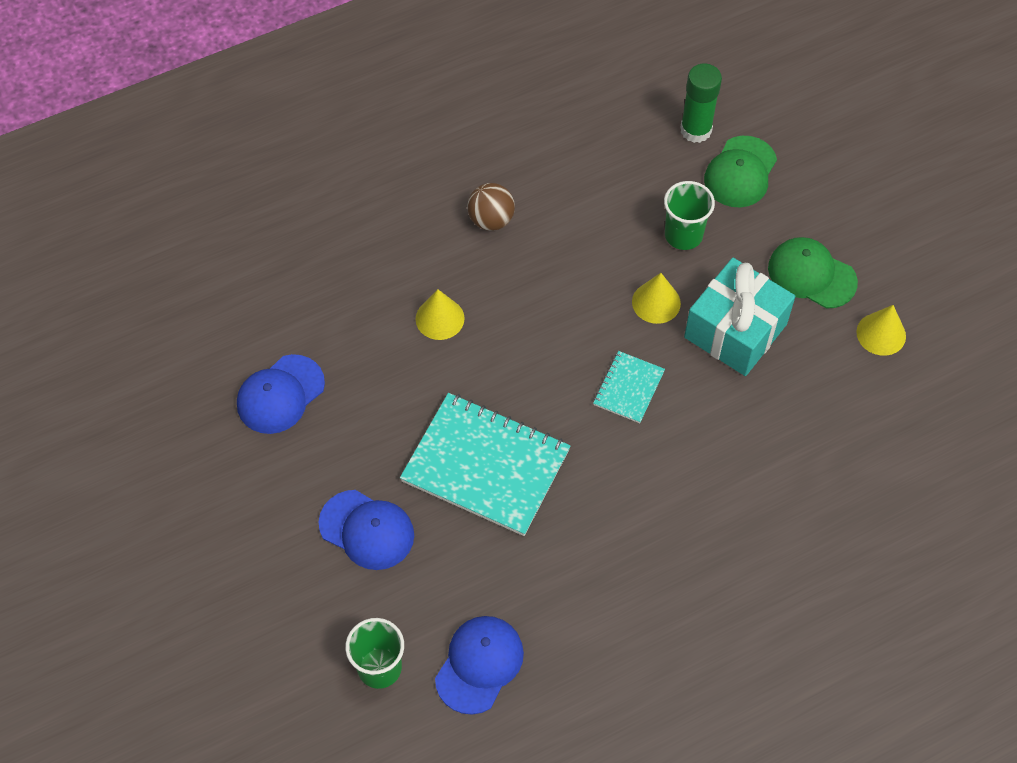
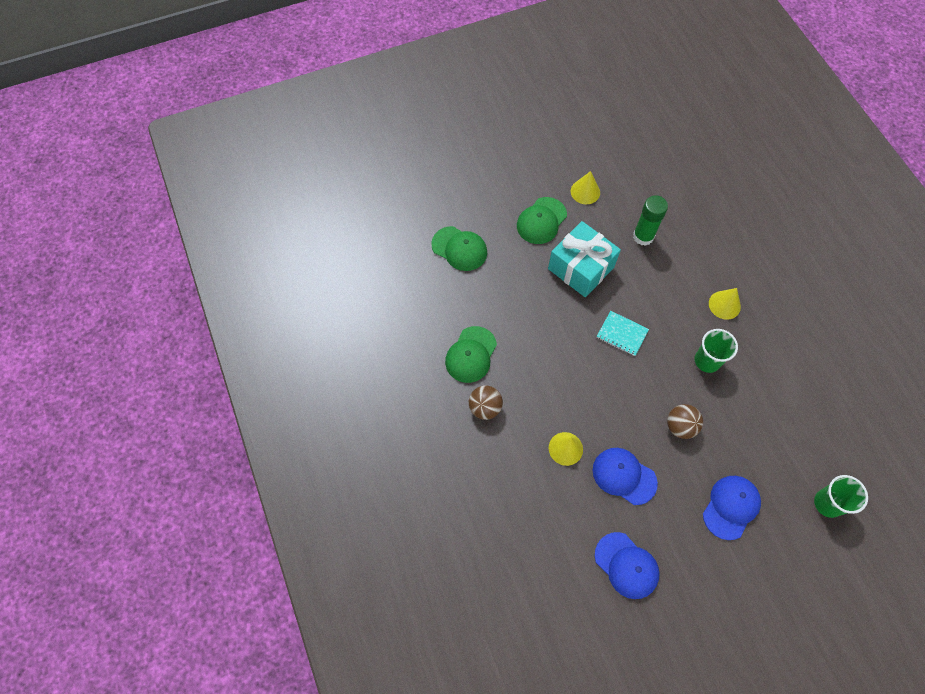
camera: 85 degrees left, 5 degrees up
turquoise notebook [400,393,571,536] -> brown ball [667,404,703,439]
blue cap [435,616,524,715] -> blue cap moved to [593,448,658,505]
yellow cone [632,273,681,324] -> yellow cone moved to [709,288,741,320]
green cup [664,181,715,250] -> green cup moved to [695,329,738,373]
green glue stick [680,63,722,143] -> green glue stick moved to [633,195,668,246]
none -> green cap [445,326,497,383]

